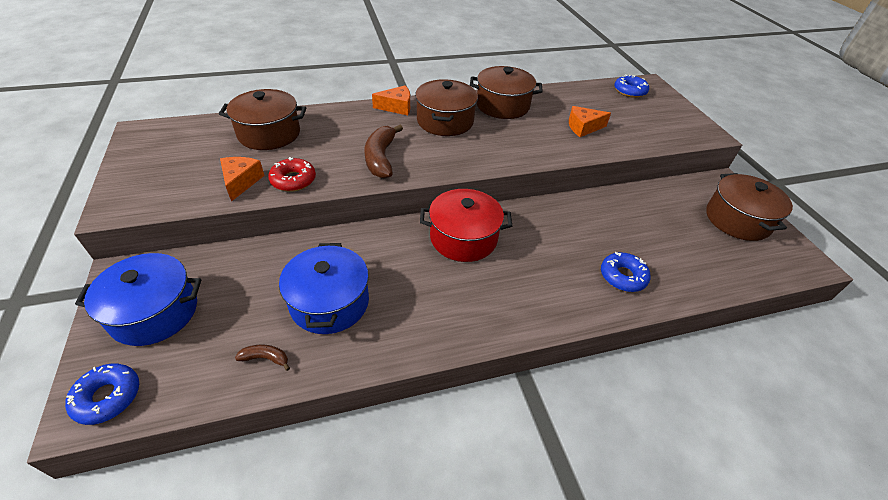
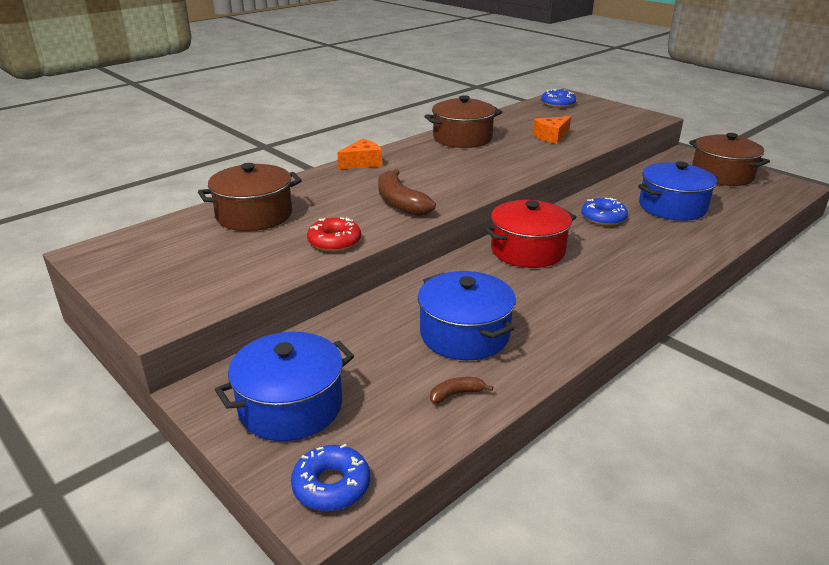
camera: 25 degrees left, 15 degrees down
orange cheese [220,157,265,202] -> none
brown pot [415,79,478,136] -> none
blue donut [601,252,651,292] -> blue donut moved to [581,198,628,226]
none -> blue pot [638,161,717,221]

